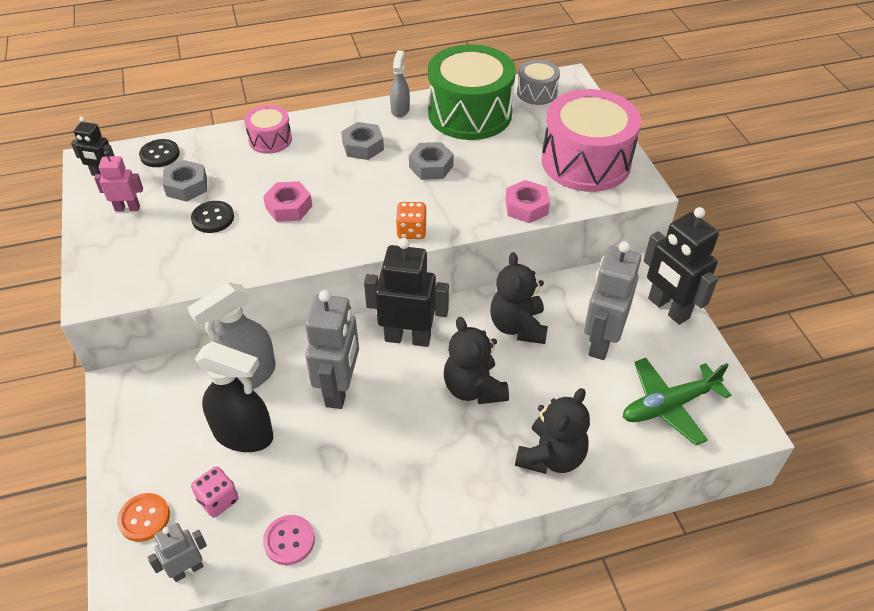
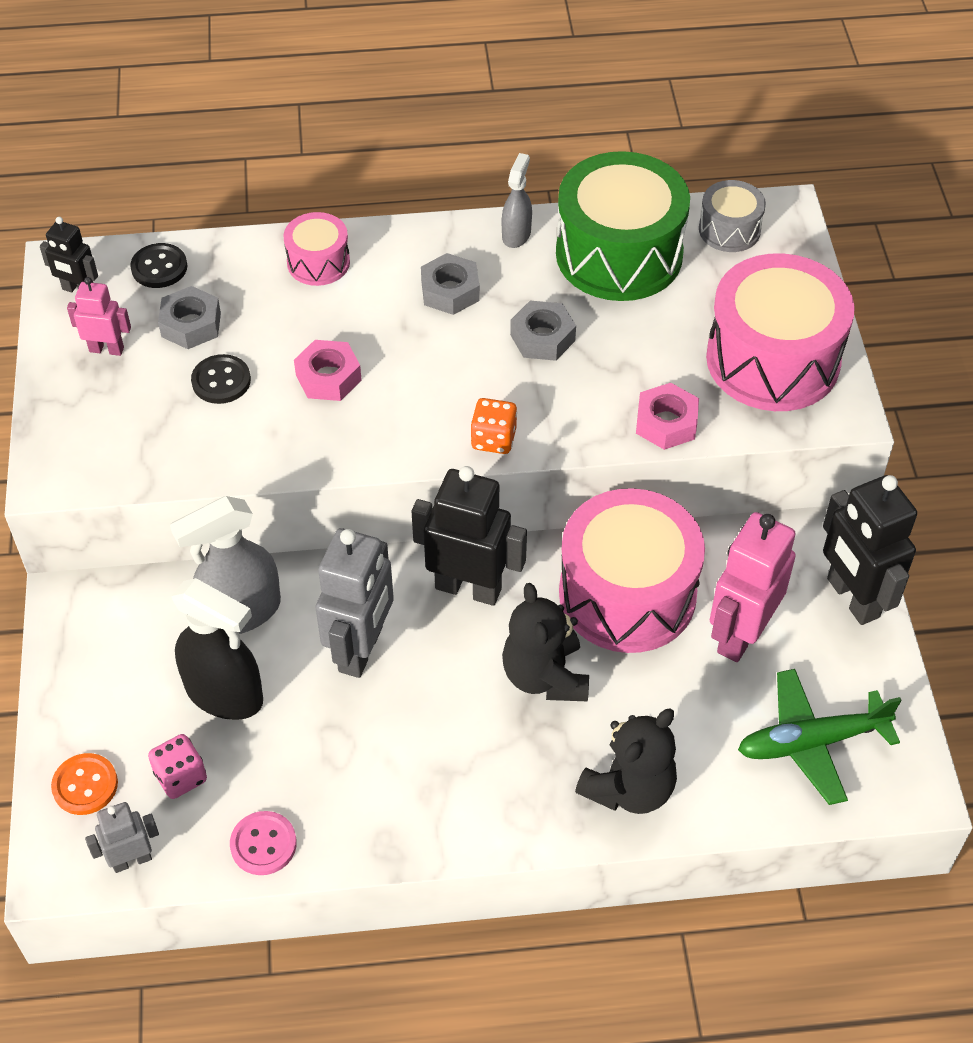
camera: 10 degrees right, 5 degrees up
black teddy bear [490,252,548,344] -> pink drum [559,488,705,653]
grey robot [584,241,641,360] -> pink robot [710,512,796,662]

